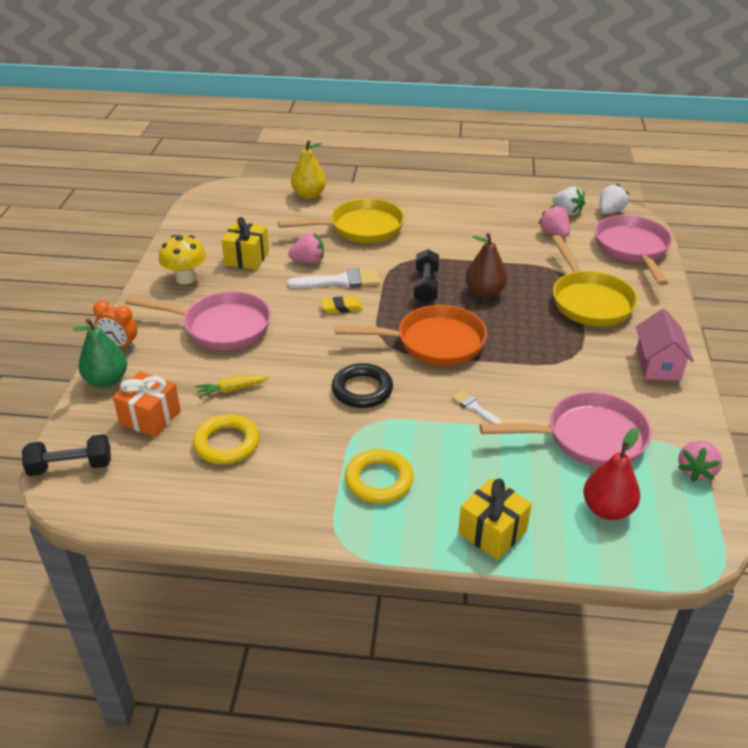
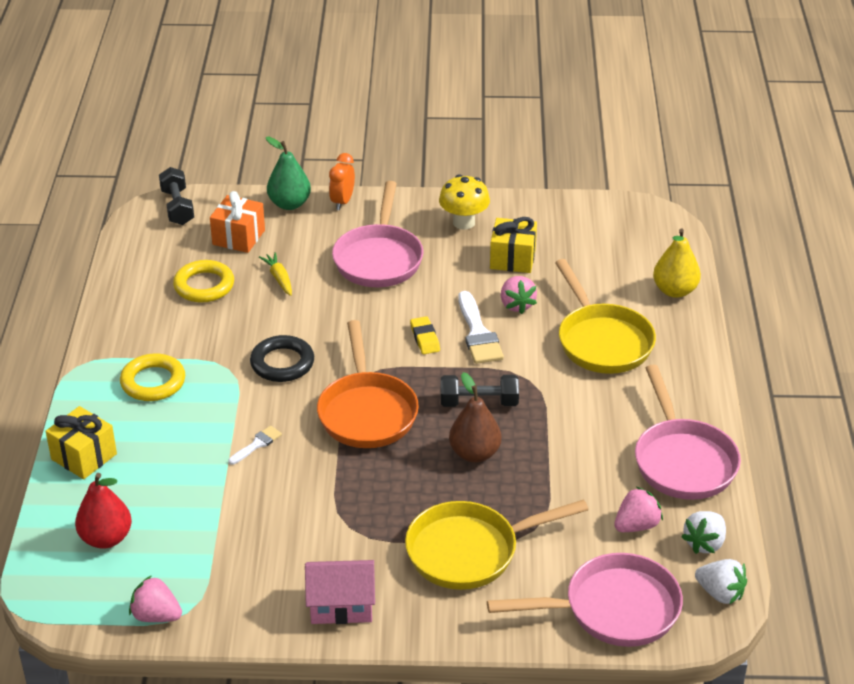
camera: 85 degrees right, 0 degrees up
pink pan [480,392,652,467] -> pink pan moved to [635,364,741,500]

